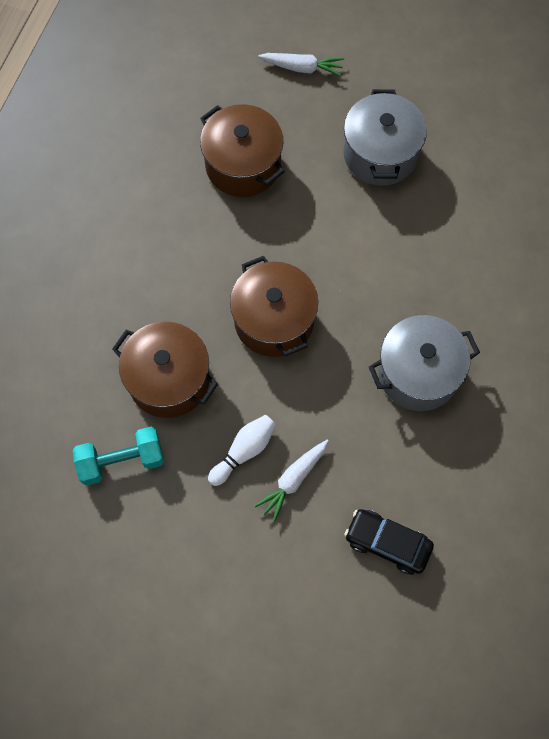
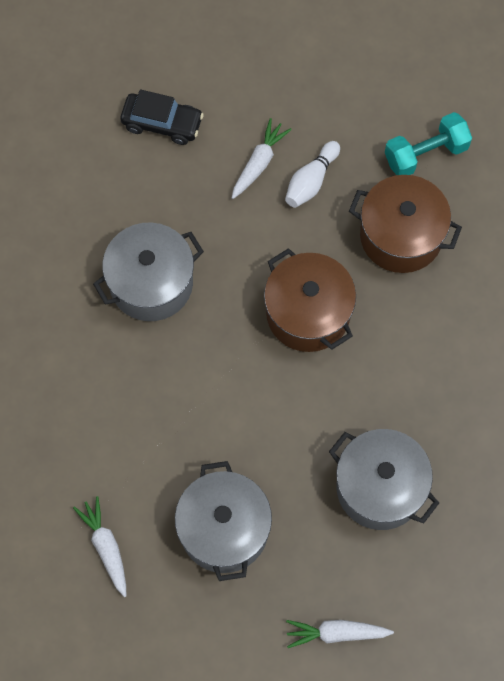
camera: 170 degrees right, 0 degrees up
brown pot [200,104,285,197] -> grey pot [329,429,439,530]
none -> white carrot [73,496,126,597]

